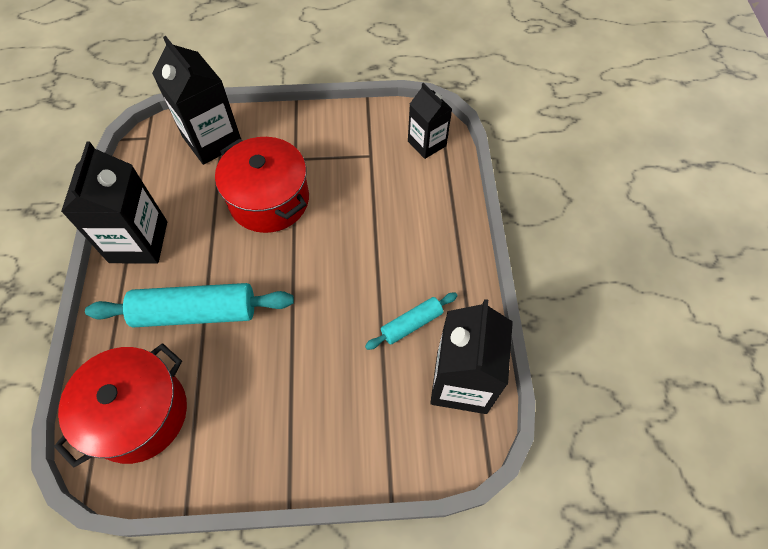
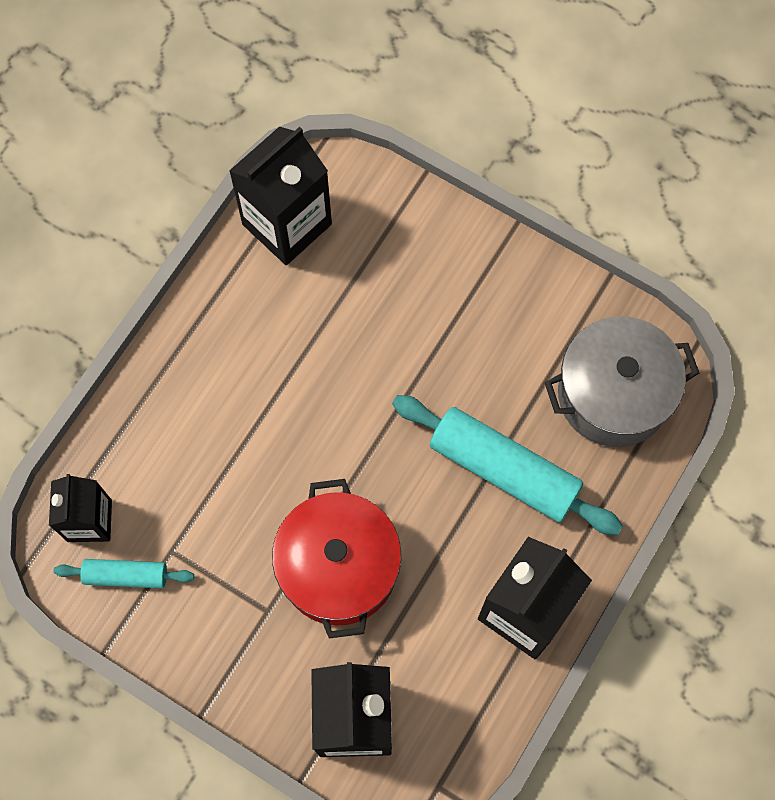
camera: 145 degrees left, 10 degrees up
red pot [54,343,187,468] -> grey pot [544,316,699,447]
turquoise rolling pin [365,292,458,350] -> turquoise rolling pin moved to [54,559,194,588]

